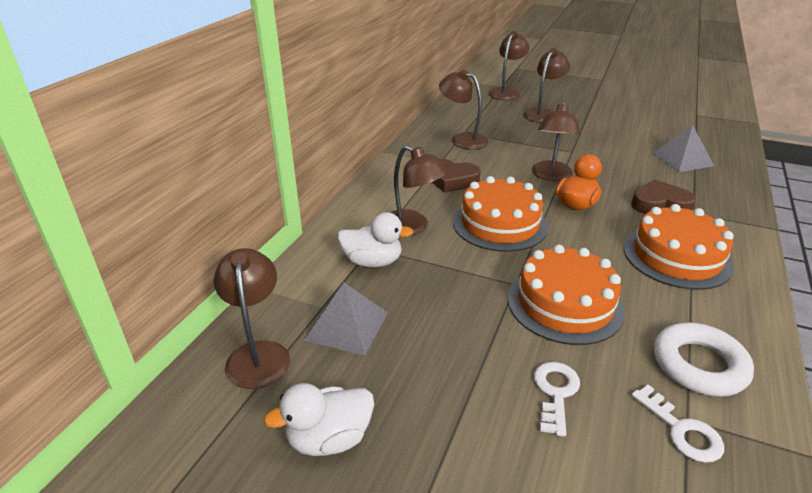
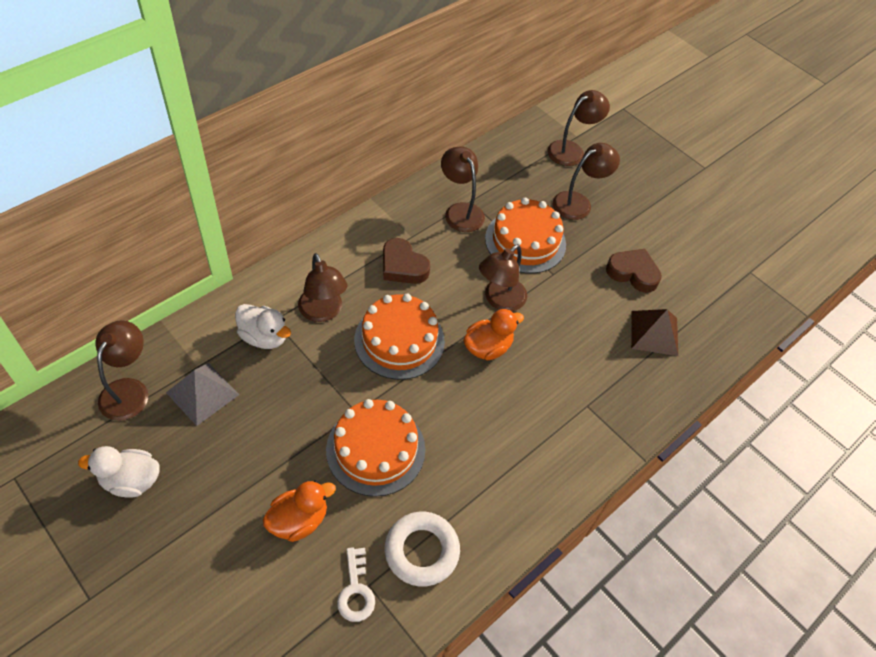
camera: 20 degrees right, 20 degrees up
white key [534,362,580,437] -> orange duck [263,480,336,542]
orange cake [624,204,734,290] -> orange cake moved to [485,198,566,274]
brown heart [631,179,696,214] -> brown heart moved to [606,249,662,293]
grey pyramid [651,125,714,172] -> brown pyramid [631,309,678,356]

